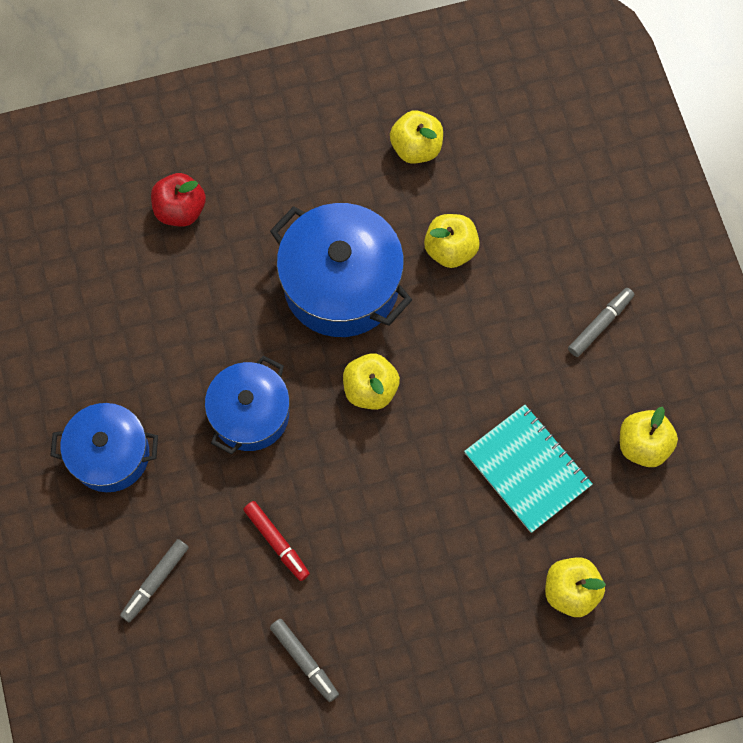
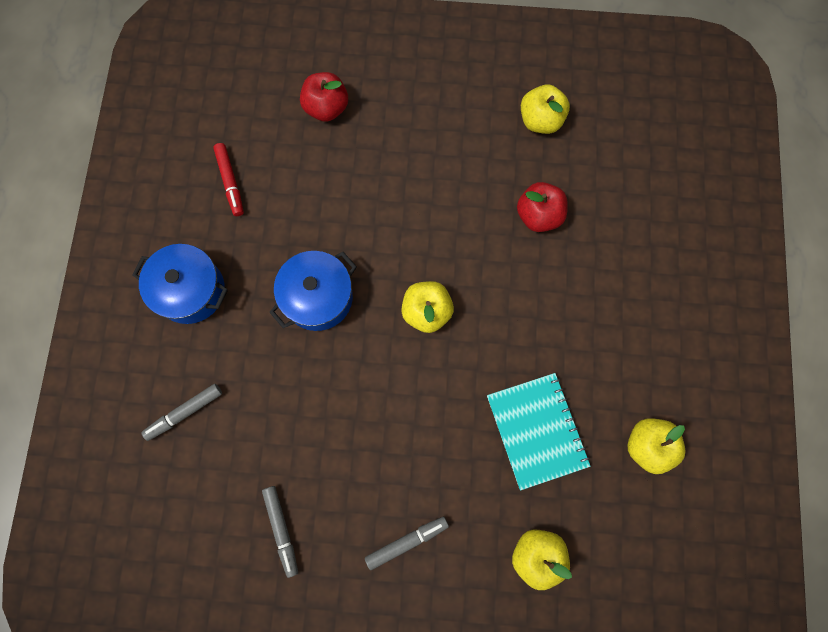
camera: 20 degrees right, 5 degrees up
red marker [243,501,310,581] -> red marker moved to [213,143,244,216]
blue pot [270,203,412,337] -> none
yellow apple [424,214,480,268] -> red apple [517,182,568,232]
grey marker [568,288,634,357] -> grey marker moved to [365,517,449,570]

